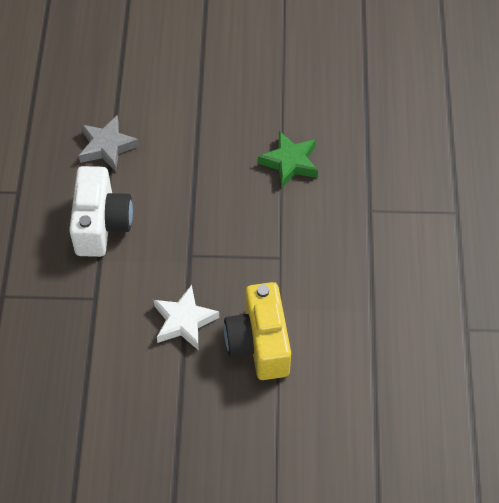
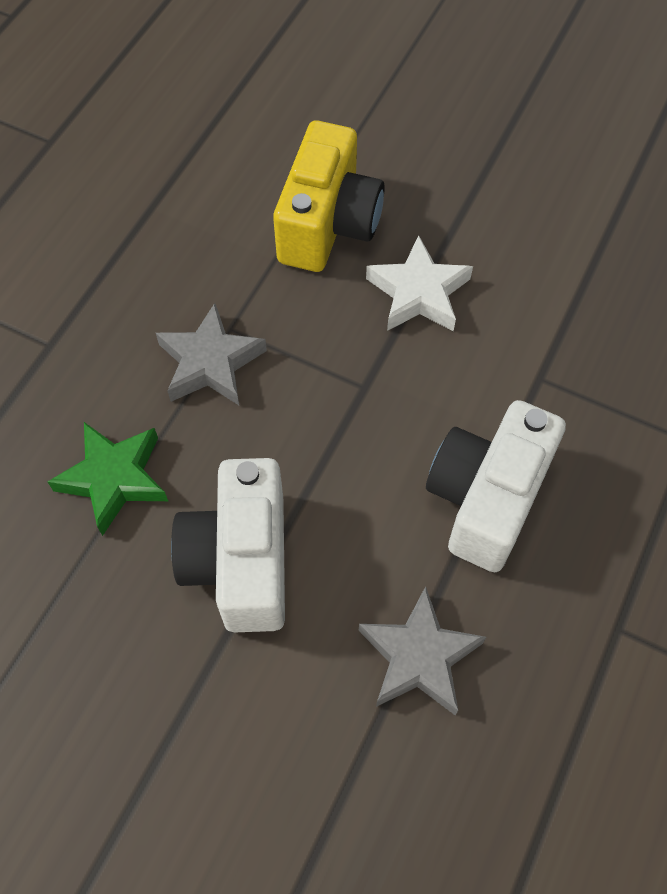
camera: 155 degrees left, 5 degrees up
none -> grey star [156,303,267,405]
none -> white camera [171,458,285,632]

